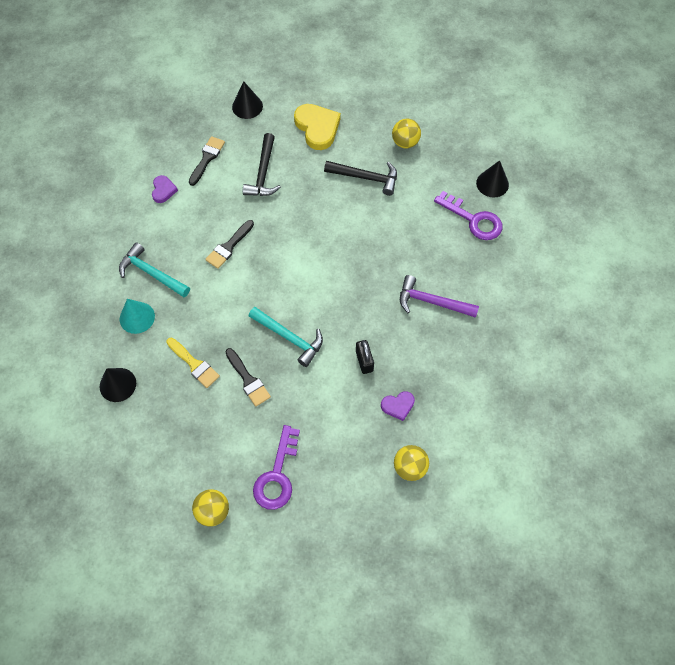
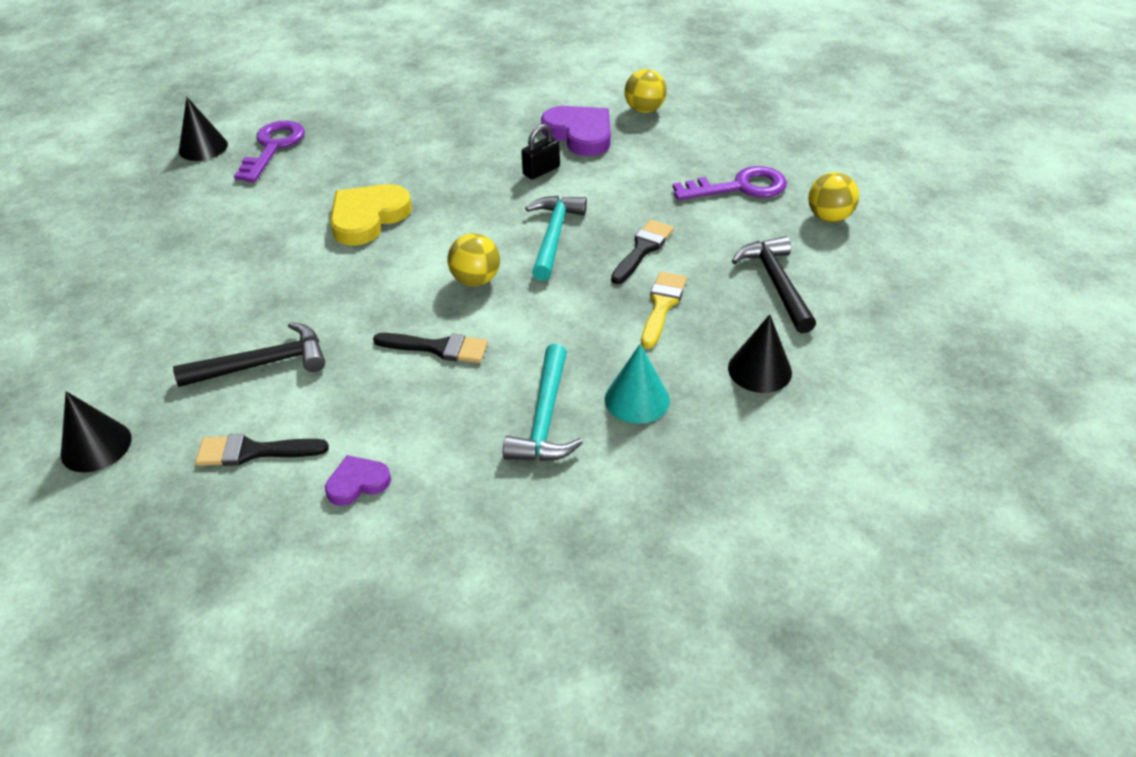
camera: 115 degrees left, 20 degrees down
yellow heart [294,104,341,150] -> yellow heart moved to [330,184,412,246]
black hammer [324,161,397,196] -> black hammer moved to [732,236,816,333]
purple heart [381,391,415,421] -> purple heart [541,106,611,156], size x1.86
yellow ball [392,119,421,148] -> yellow ball moved to [447,233,500,286]
purple hammer [400,275,479,318] -> none

